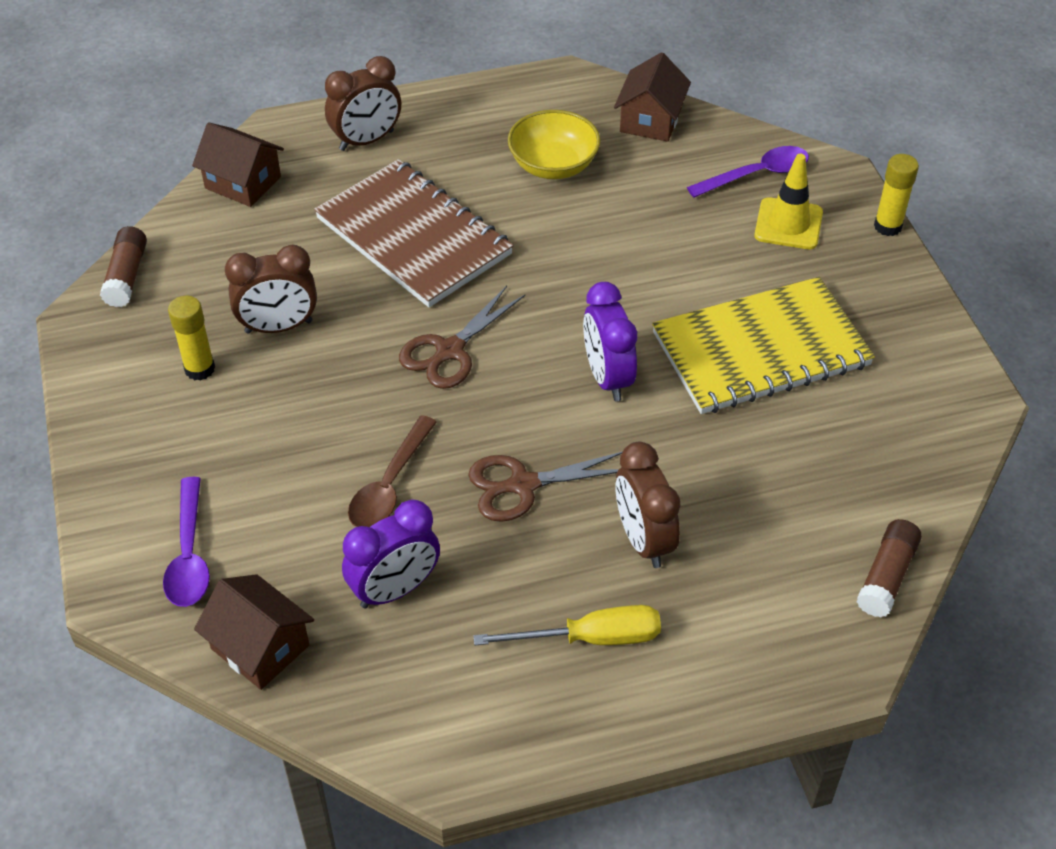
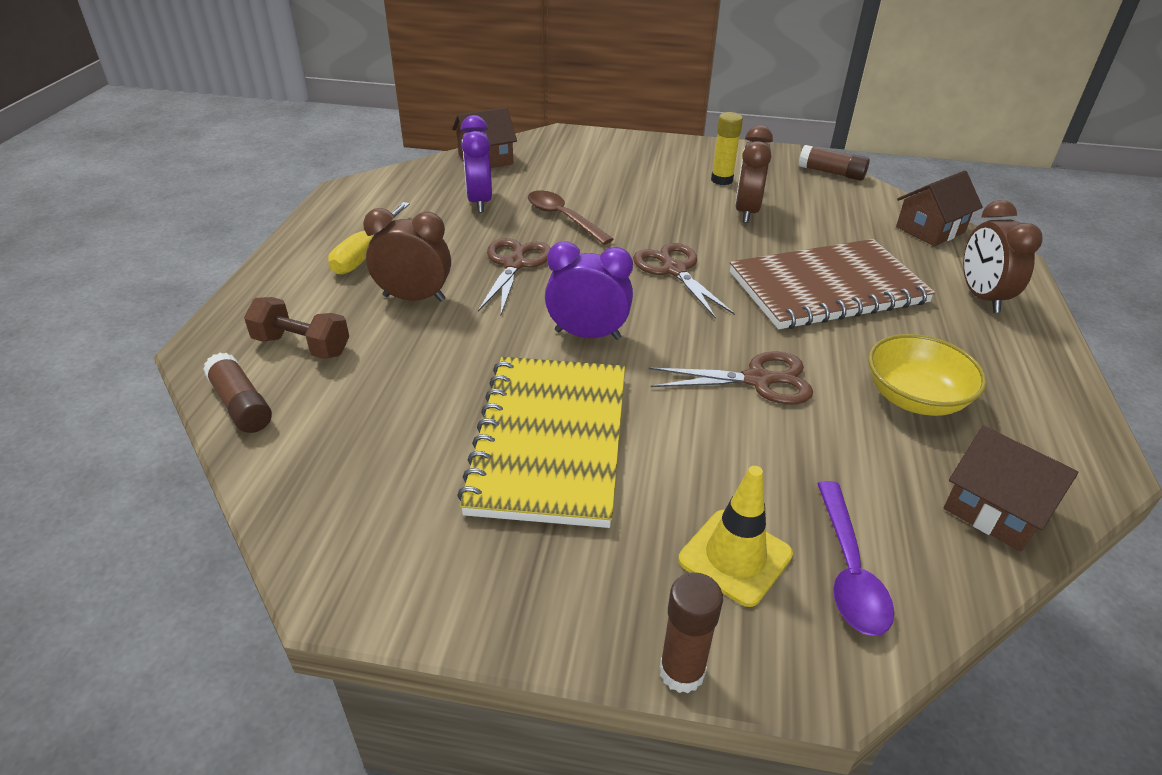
camera: 115 degrees right, 10 degrees down
purple spoon [163,477,210,607] -> none
yellow glue stick [874,154,919,236] -> brown glue stick [660,572,723,693]
none -> brown dumbbell [244,297,349,359]
none -> brown scissors [649,351,813,405]

